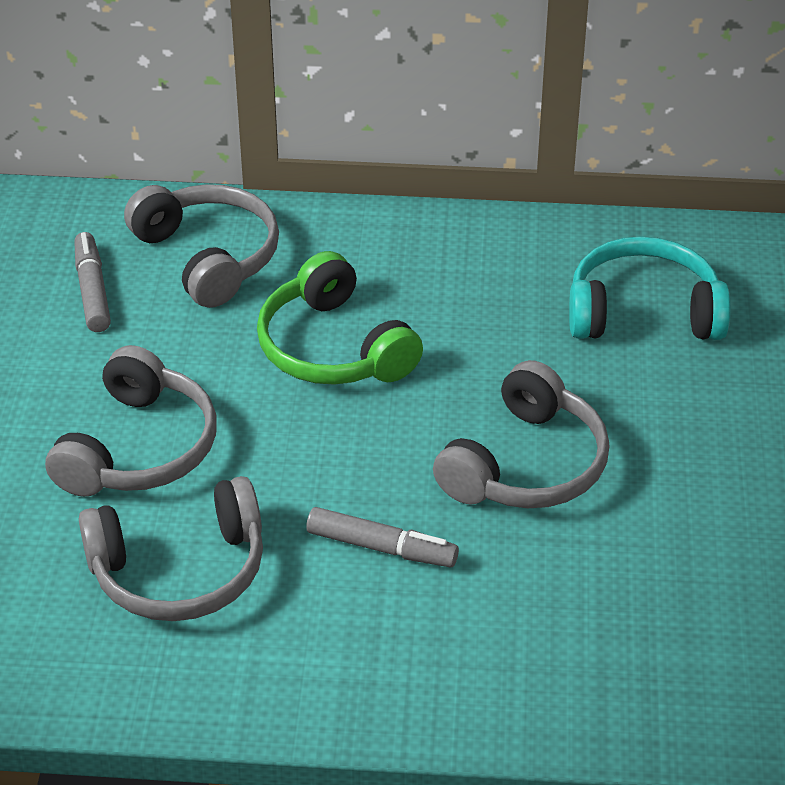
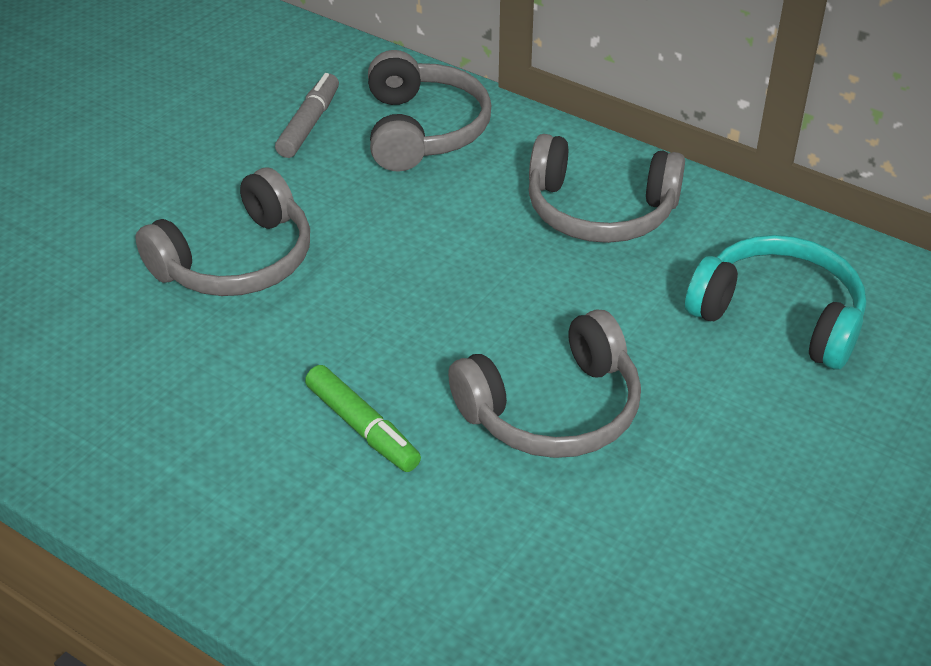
camera: 30 degrees right, 0 degrees up
grey headphones [79,476,263,621] -> grey headphones moved to [529,134,685,243]
green headphones [257,251,423,385] -> none
grey marker [306,507,459,567] -> green marker [305,365,421,472]

